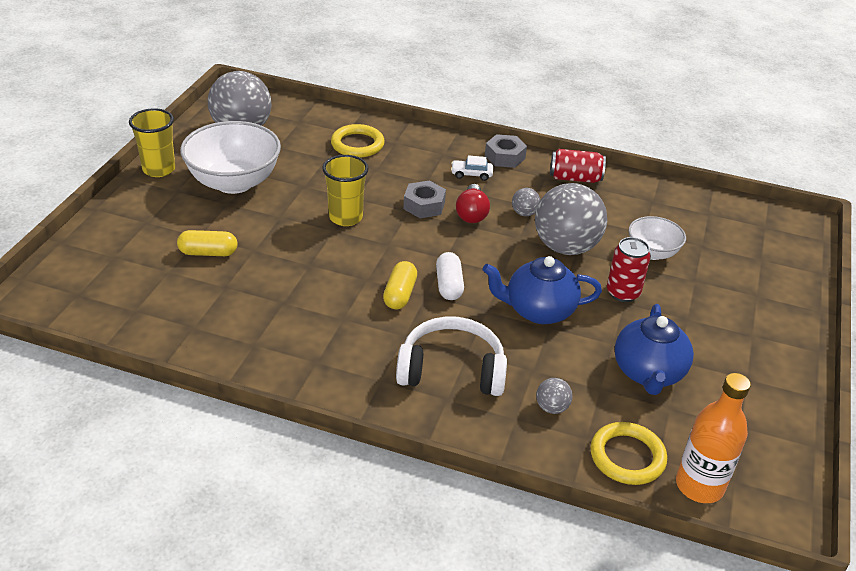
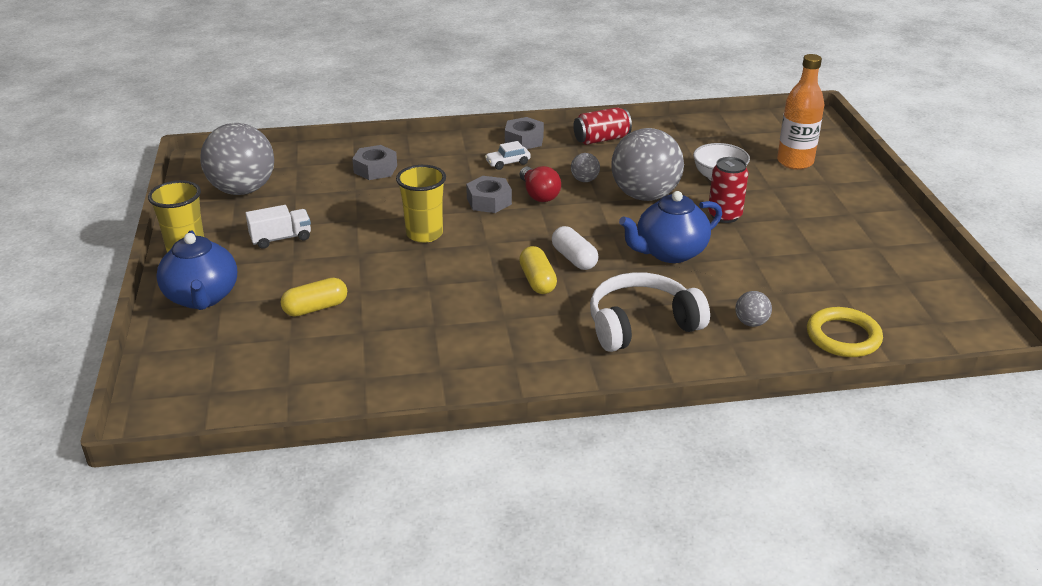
camera: 25 degrees left, 5 degrees down
white bowl [180,121,281,194] -> white truck [245,205,311,249]
yellow ring [331,124,385,158] -> grey nut [352,145,397,180]
blue teapot [615,304,694,395] -> blue teapot moved to [156,230,237,310]
orange bottle [676,373,751,503] -> orange bottle moved to [777,54,824,170]

